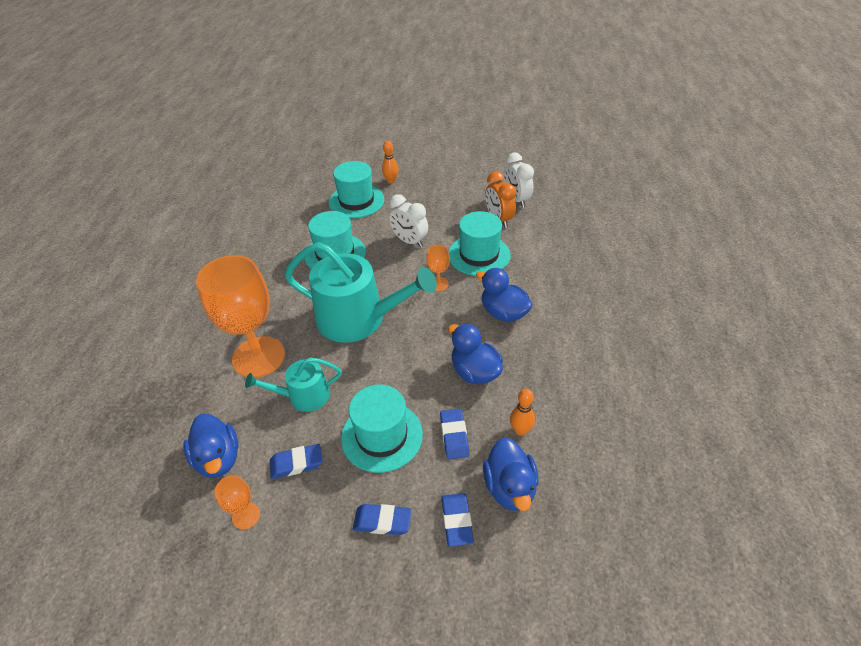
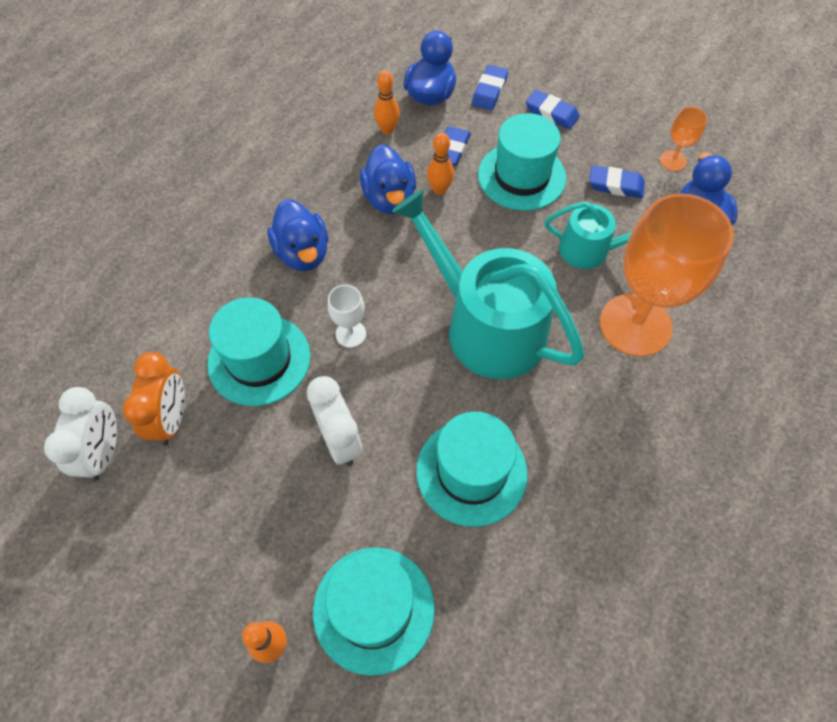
camera: 155 degrees left, 15 degrees up
orange goblet [427,245,450,291] -> white goblet [328,285,366,348]
none -> orange bowling pin [427,133,454,195]

